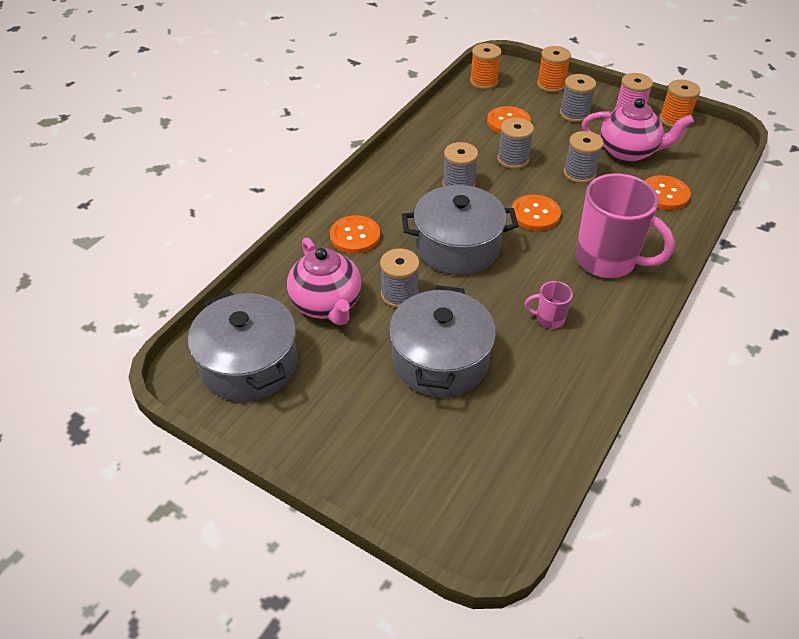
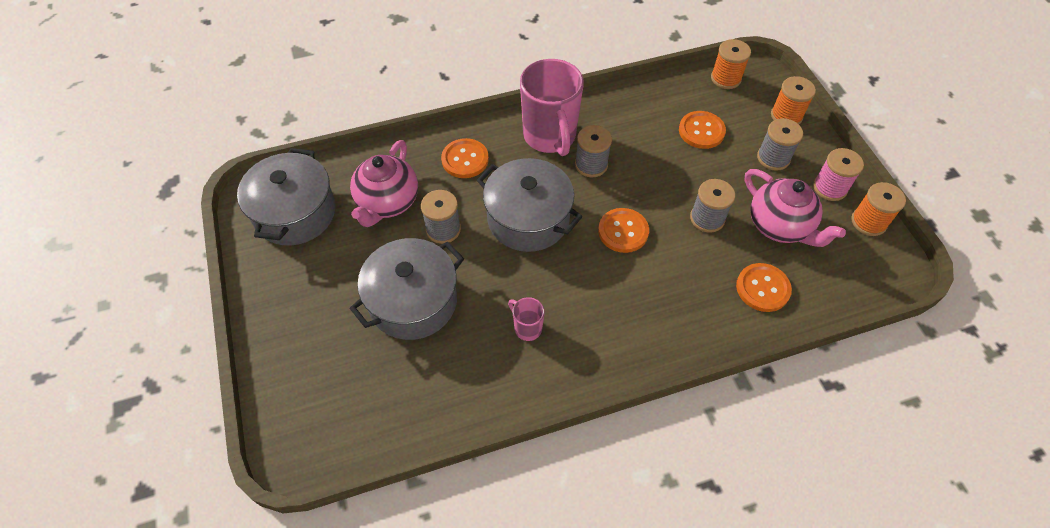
camera: 40 degrees right, 10 degrees up
grey spool [497,118,534,169] -> none
pink mug [575,173,675,278] -> pink mug moved to [520,59,584,156]

